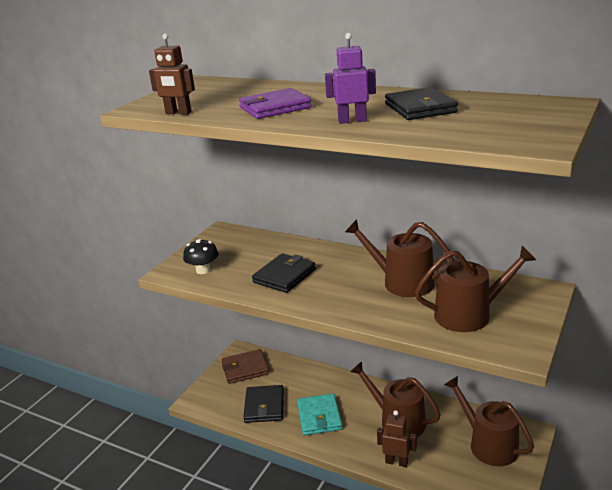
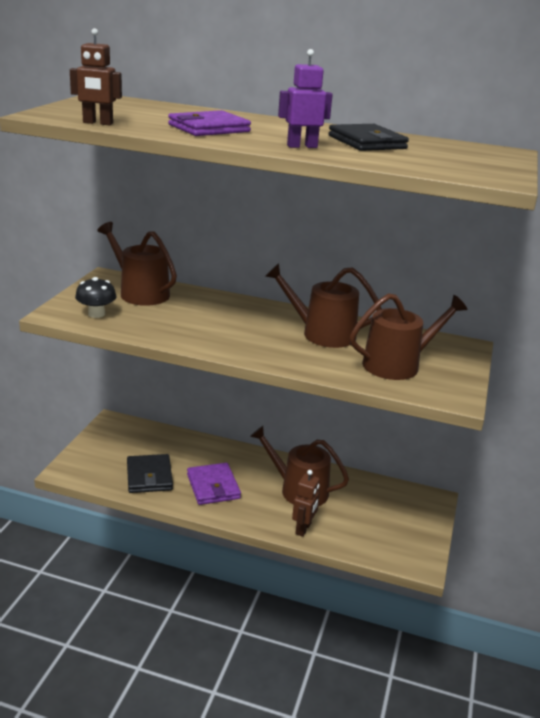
camera: 15 degrees left, 0 degrees up
brown wallet [222,349,269,384] -> none
black wallet [252,253,316,293] -> none
turquoise wallet [297,393,342,435] -> purple wallet [187,463,241,505]
brown robot [377,410,417,467] -> brown robot turned 105 degrees clockwise [292,470,320,537]
brown watering can [444,376,534,466] -> brown watering can moved to [97,222,177,306]

